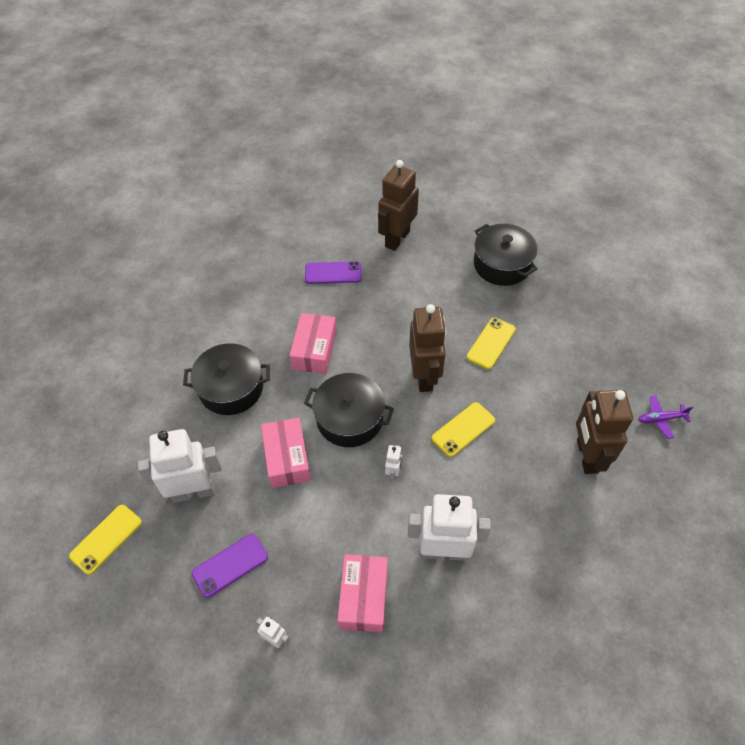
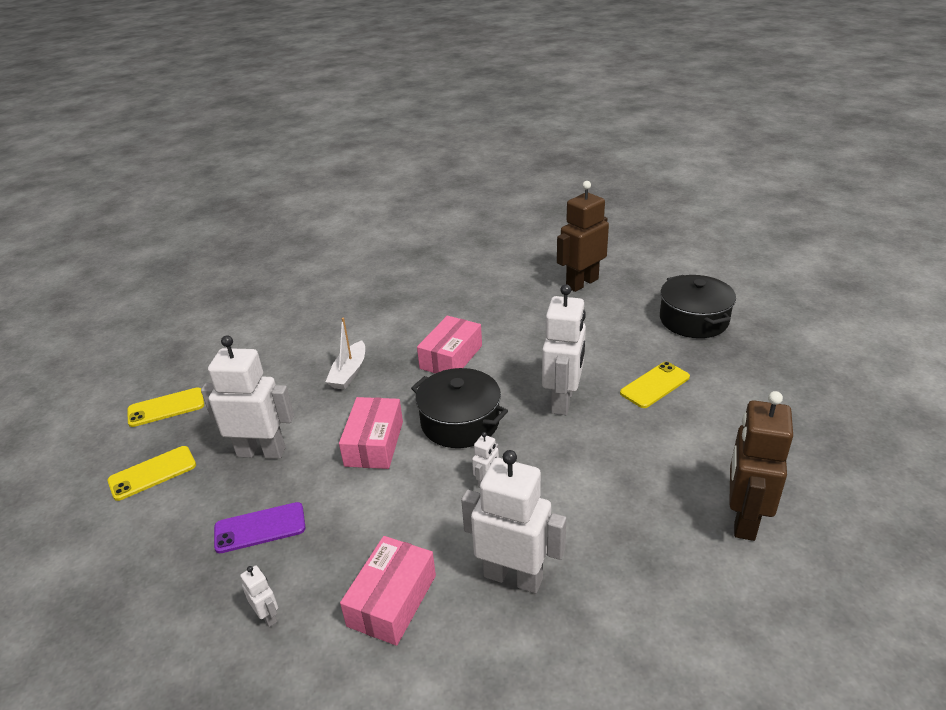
camera: 20 degrees right, 20 degrees down
black pot [183,343,270,415] -> white boat [326,318,365,390]
purple phone [305,261,362,284] -> none
brown robot [409,304,446,392] -> white robot [542,284,586,415]
yellow phone [431,402,495,457] -> yellow phone moved to [128,387,204,427]
purple plane [638,395,693,439] -> none

